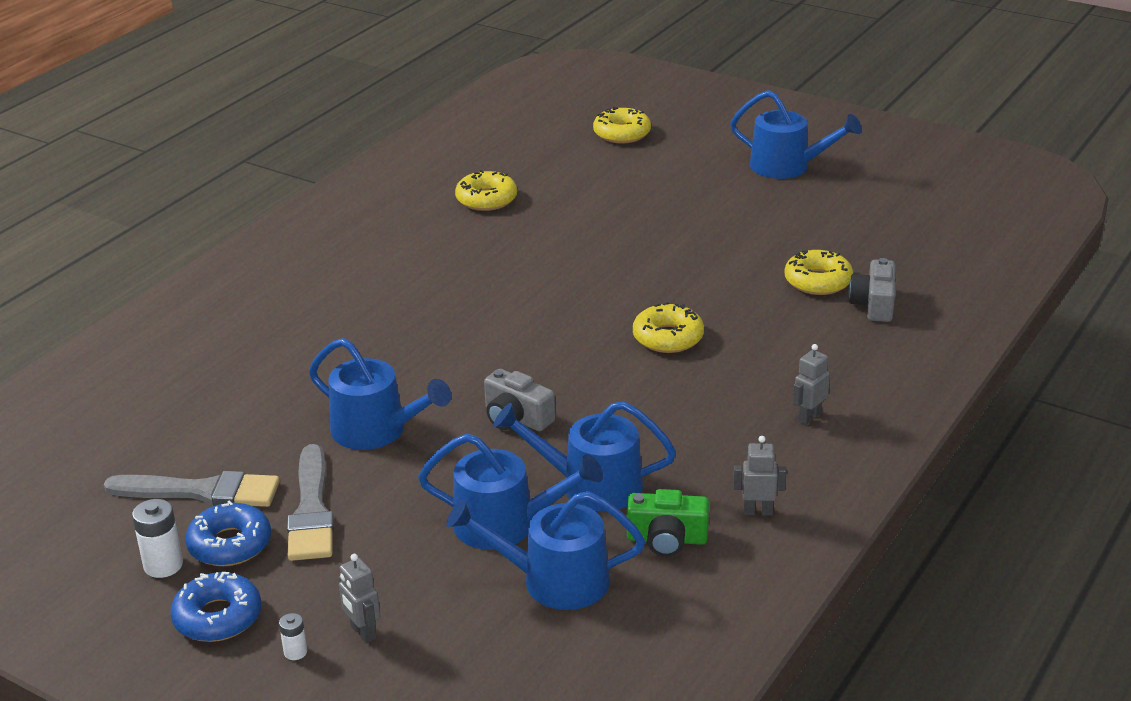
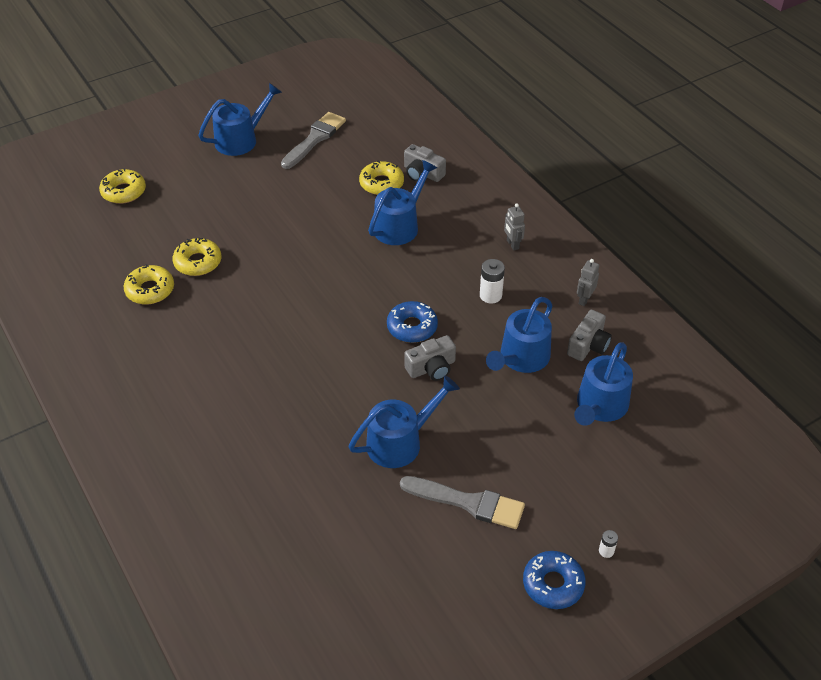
camera: 65 degrees left, 15 degrees up
grey brush [104,471,280,507] -> grey brush moved to [281,112,346,169]
white battery [132,499,183,578] -> white battery moved to [480,259,505,303]
blue donut [185,500,271,566] -> blue donut moved to [387,301,438,343]
grey robot [339,554,380,644] -> none
blue watering can [418,433,603,550] -> blue watering can moved to [368,160,437,245]
green camera [627,489,709,557] -> grey camera [567,310,612,361]
yellow donut [633,302,704,353] -> yellow donut moved to [173,238,221,276]

